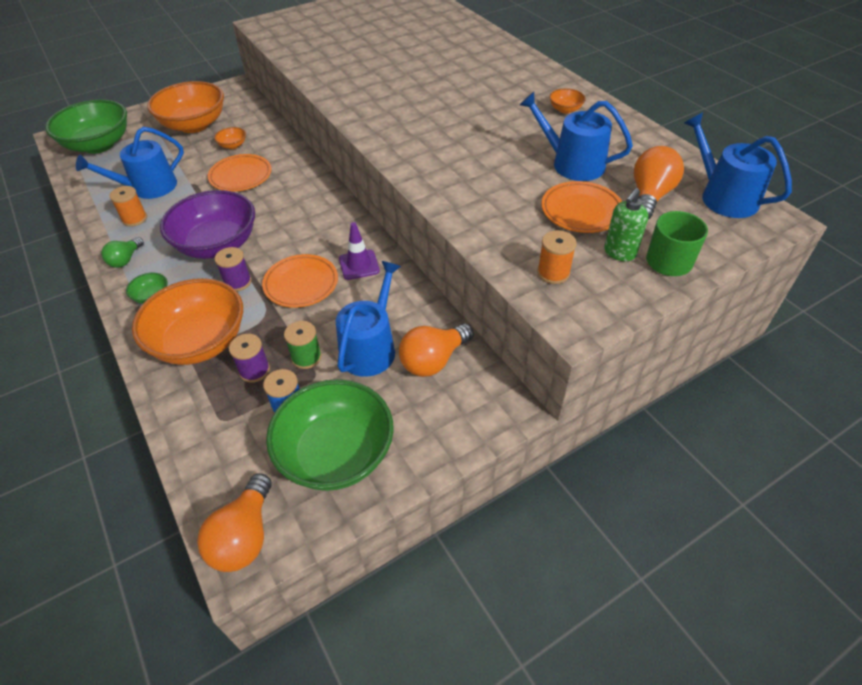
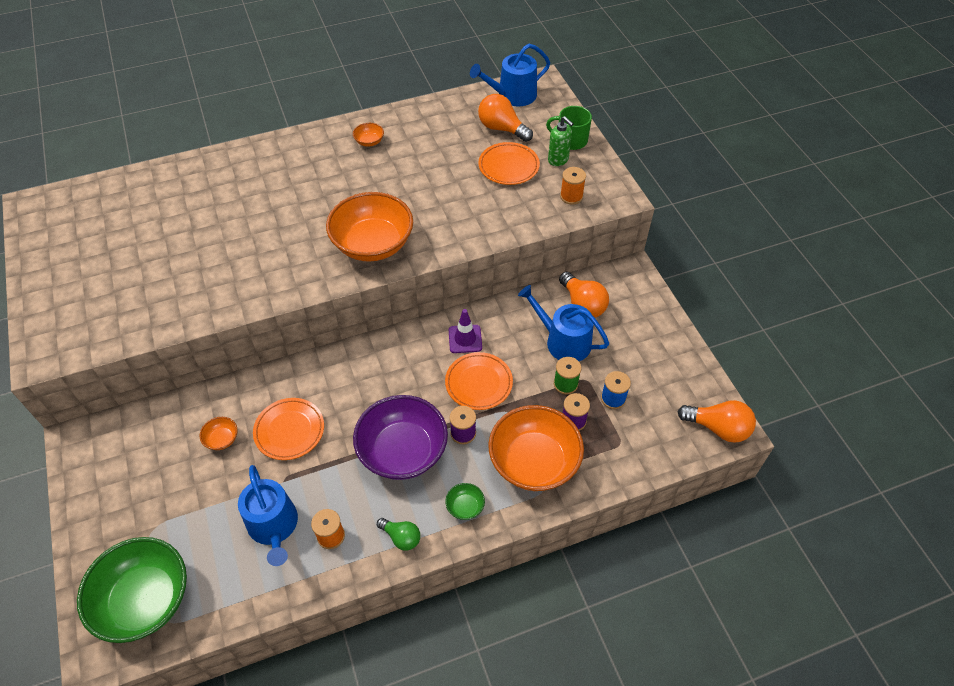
camera: 80 degrees left, 5 degrees up
orange bowl [147,81,224,133] -> orange bowl moved to [326,192,413,262]
green bowl [266,379,394,491] -> none
blue watering can [520,92,633,181] -> none

